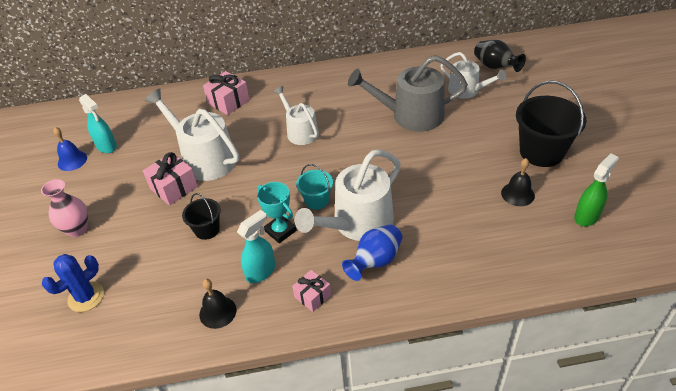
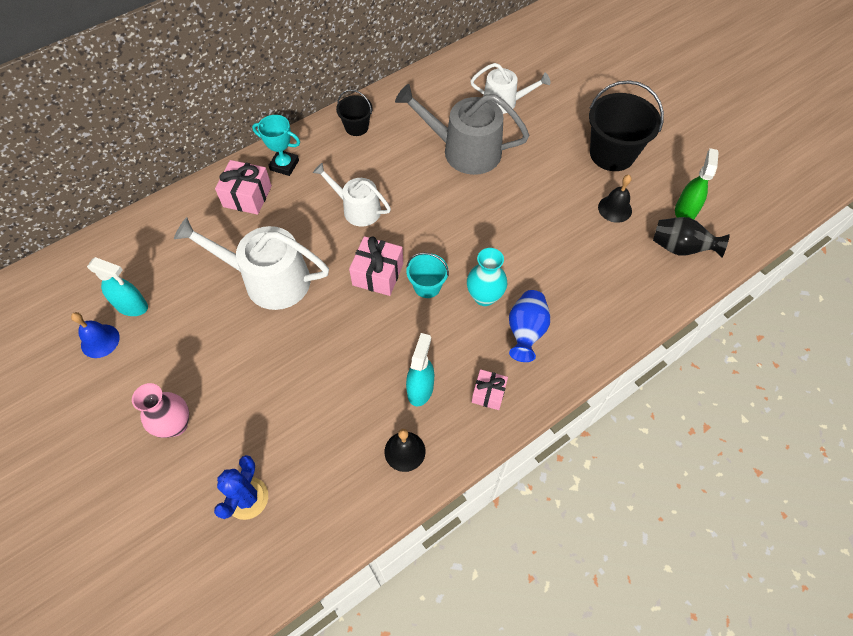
camera: 30 degrees left, 15 degrees up
pink gift [143,152,198,206] -> pink gift moved to [349,236,403,296]
black bucket [182,193,221,240] -> black bucket moved to [336,89,373,136]
turquoise trophy [257,182,296,243] -> turquoise trophy moved to [252,115,300,176]
white watering can [295,150,401,241] -> turquoise vase [467,248,507,306]
grey watering can [348,55,468,132] -> grey watering can turned 45 degrees clockwise [395,84,529,175]
black vase [474,40,526,72] -> black vase moved to [653,217,730,258]

